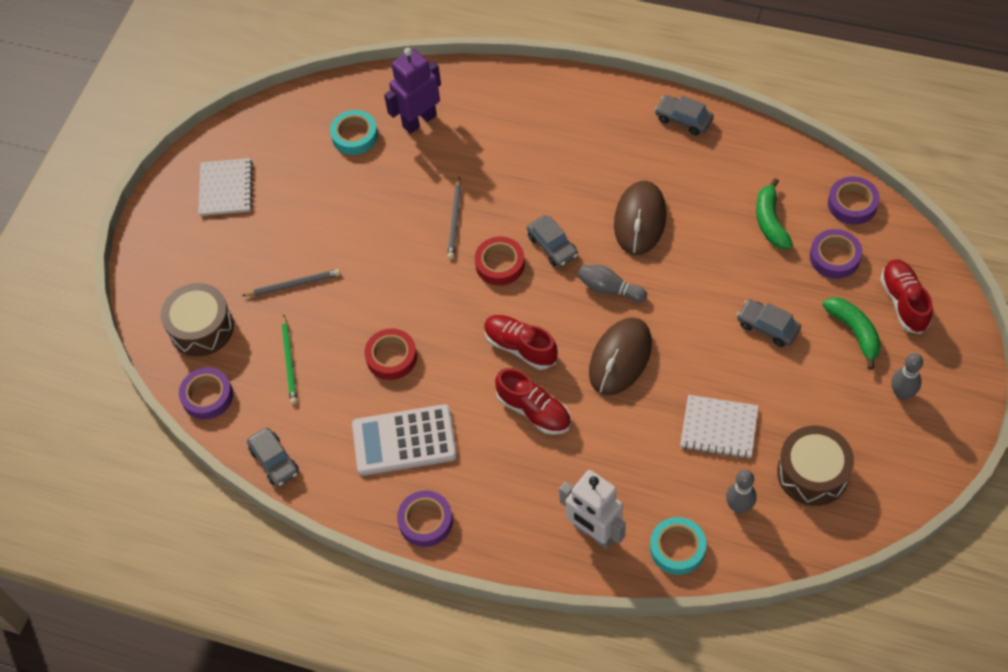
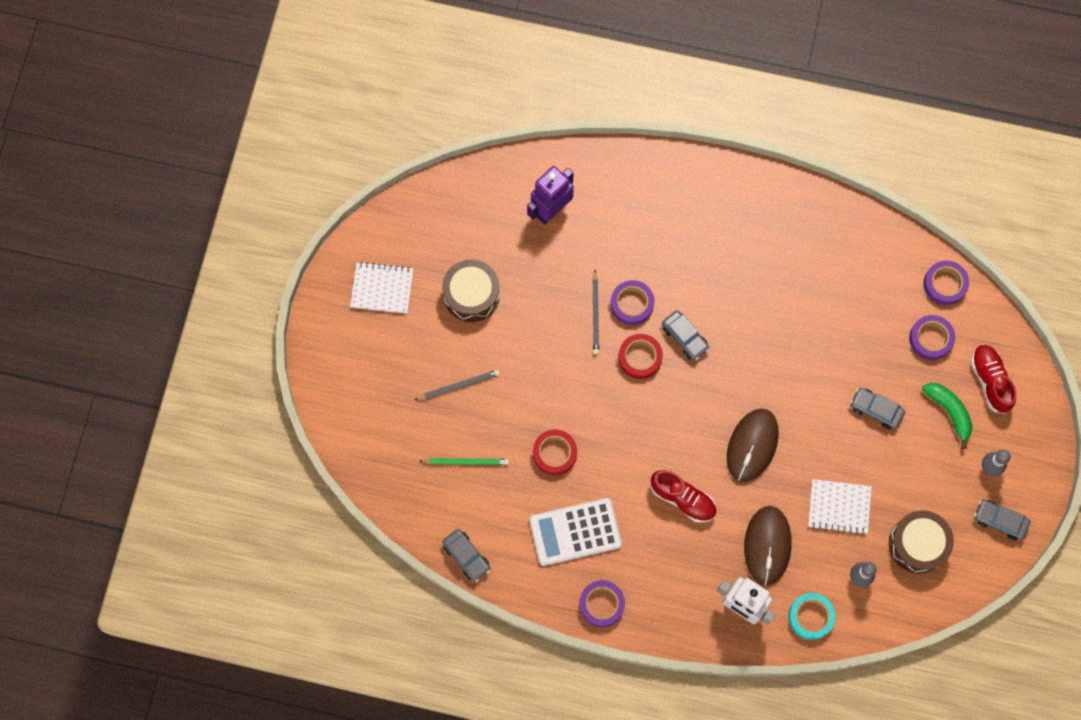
camera: 10 degrees left, 15 degrees up
brown drum [161,283,234,357] -> brown drum moved to [442,260,500,322]
purple tape [179,367,233,420] -> purple tape moved to [611,280,654,325]
white notebook [198,158,253,216] -> white notebook turned 75 degrees counterclockwise [350,262,413,314]
green pencil [282,315,297,404] -> green pencil turned 75 degrees counterclockwise [420,458,509,465]
turquoise tape [330,110,378,155] -> none
red shoe [484,315,558,370] -> none
grey bowling pin [578,265,647,302] -> none
brown mouse [614,181,667,255] -> brown mouse moved to [744,506,792,585]
grey car [655,95,714,135] -> grey car moved to [974,500,1030,540]
green banana [756,178,793,249] -> none

